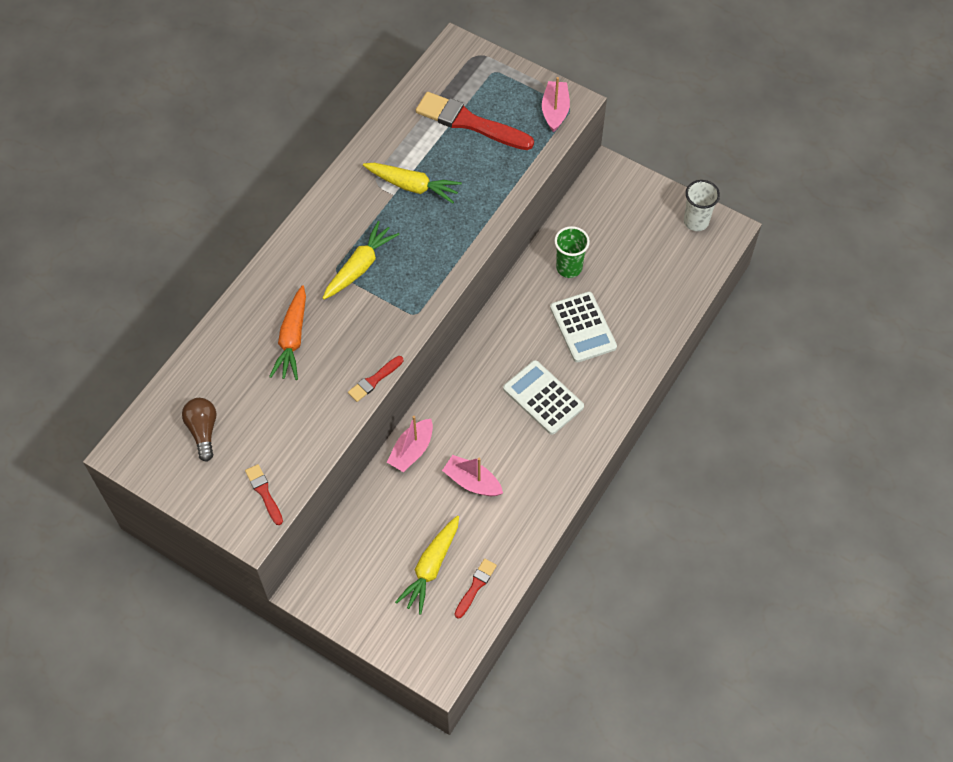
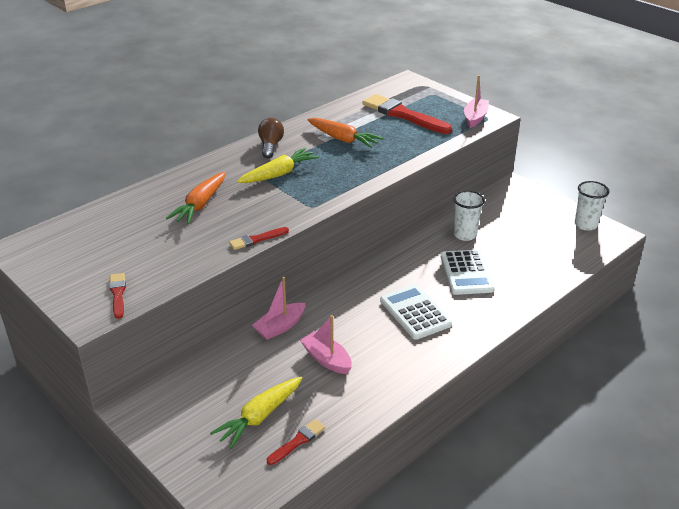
camera: 15 degrees right, 25 degrees down
brown light bulb [182,398,216,462] -> brown light bulb moved to [258,118,284,158]
yellow carrot [363,163,462,204] -> orange carrot [307,118,383,148]
green cup [554,226,590,278] -> white cup [453,190,485,241]

